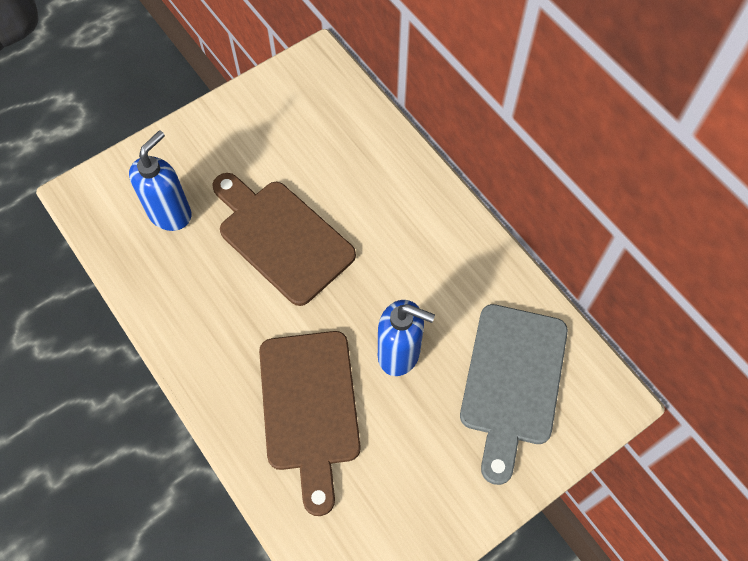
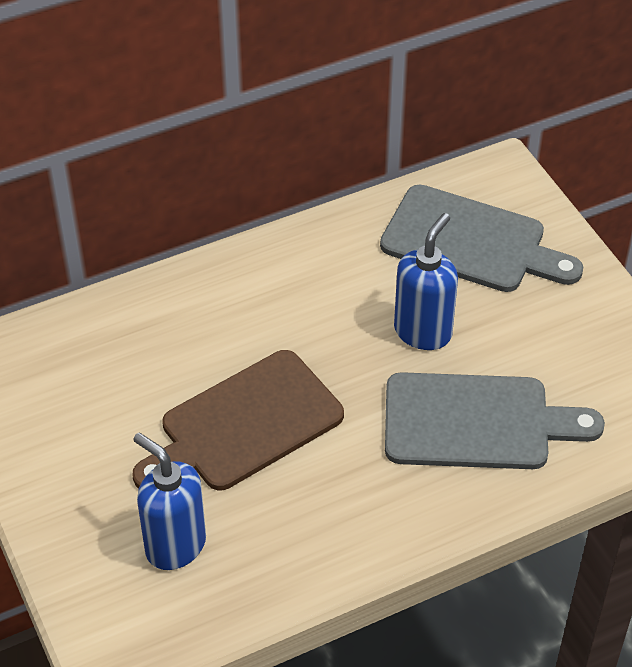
camera: 80 degrees left, 15 degrees down
brown cutting board [259,331,361,516] -> grey cutting board [385,372,605,469]

